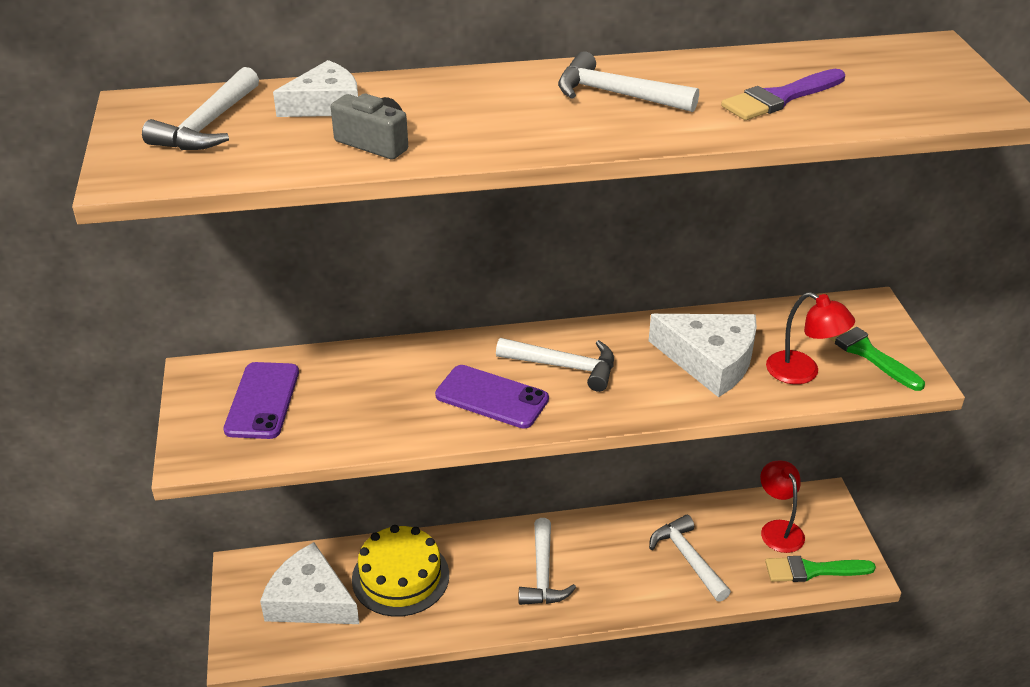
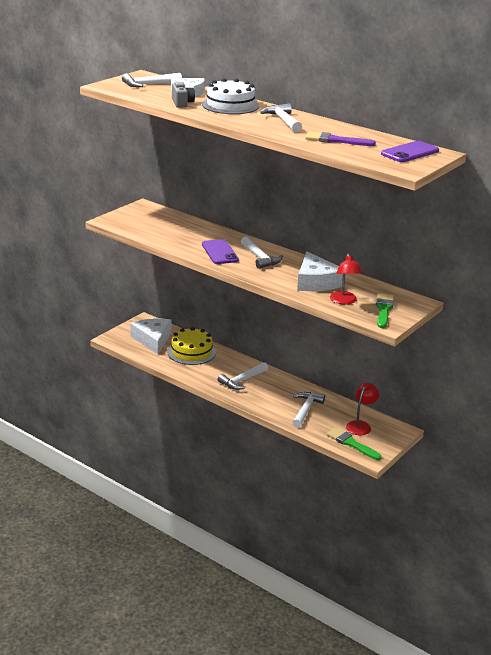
camera: 45 degrees right, 10 degrees down
purple phone [224,362,299,439] -> purple phone moved to [381,141,439,162]
none -> white cake [202,78,259,114]

